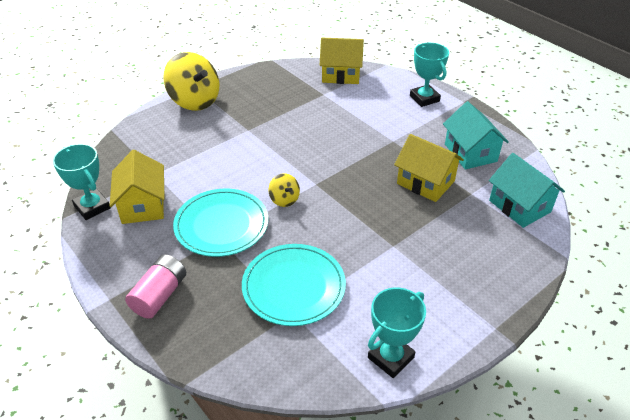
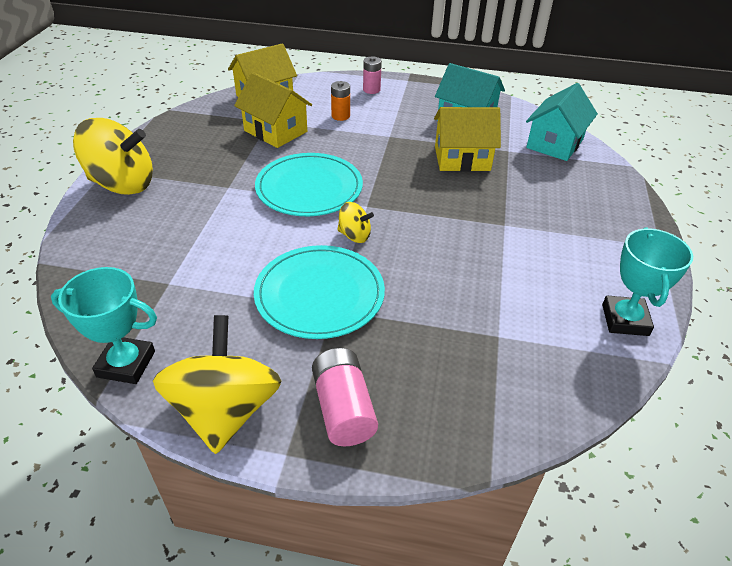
camera: 40 degrees left, 0 degrees up
yellow house [110,150,165,224] -> yellow house moved to [234,72,312,148]
turquoise plate [242,244,346,326] -> turquoise plate moved to [255,153,363,216]
turquoise trophy [410,43,449,107] -> pink battery [363,56,382,94]
turquoise house [489,153,565,228] -> turquoise house turned 75 degrees counterclockwise [526,83,598,161]
none -> yellow spinning top [153,315,281,454]
none -> orange battery [331,81,350,121]

